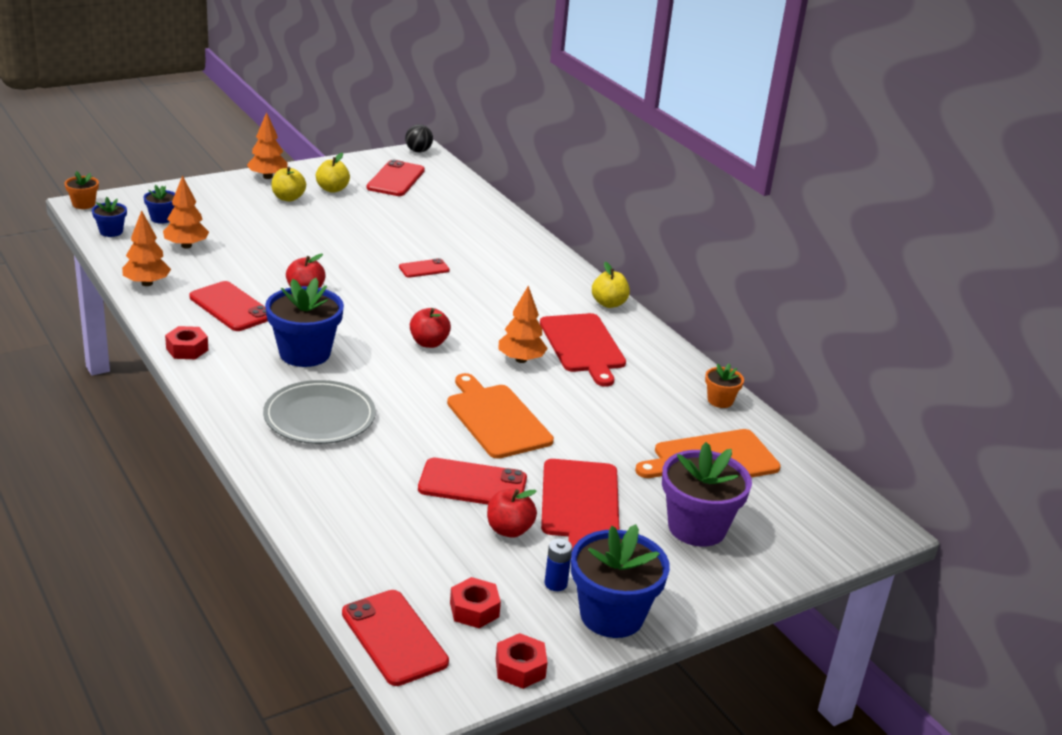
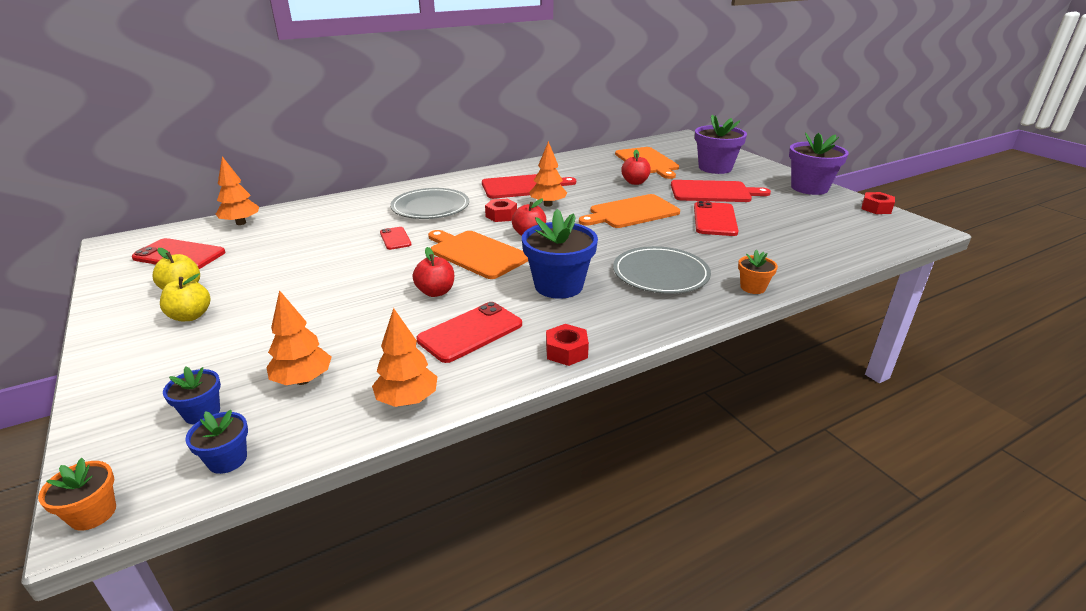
camera: 85 degrees left, 0 degrees up
orange tree [247,112,287,179] -> orange tree moved to [216,156,259,225]
red phone [342,590,449,686] -> none
black ball [405,124,433,153] -> none
red nut [450,577,501,628] -> red nut moved to [485,199,517,222]
red apple [487,489,537,538] -> red apple moved to [621,150,651,185]
blue battery [545,539,572,591] -> none
blue flower pot [571,524,670,638] -> purple flower pot [789,132,849,195]
yellow apple [592,262,630,308] -> none
orange flower pot [705,363,744,408] -> orange flower pot moved to [738,250,778,294]
none -> grey plate [390,188,469,219]
none -> orange cutting board [428,230,528,279]

